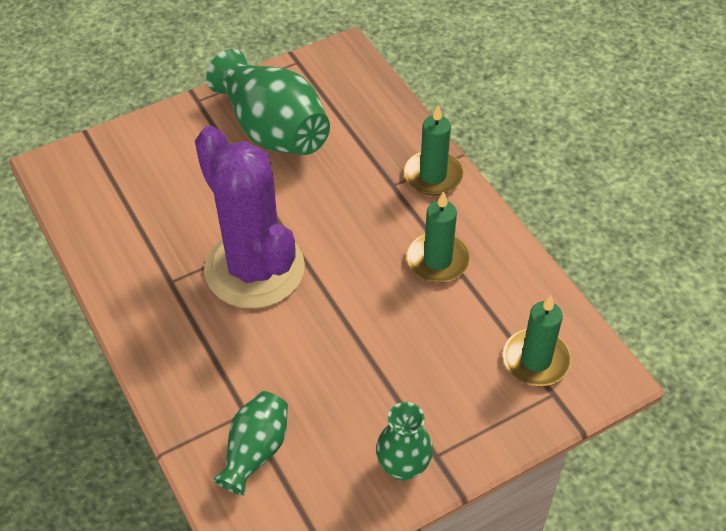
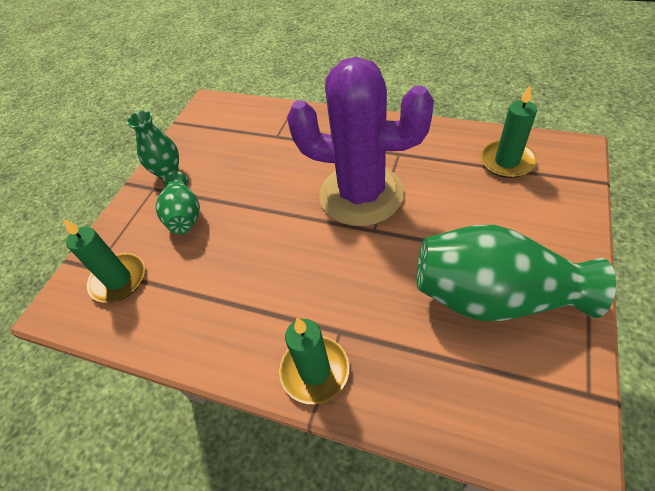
camera: 145 degrees right, 0 degrees up
green vase [213,391,288,496] -> green vase moved to [156,171,200,234]
green candle [406,191,470,283] -> green candle moved to [481,85,537,178]

